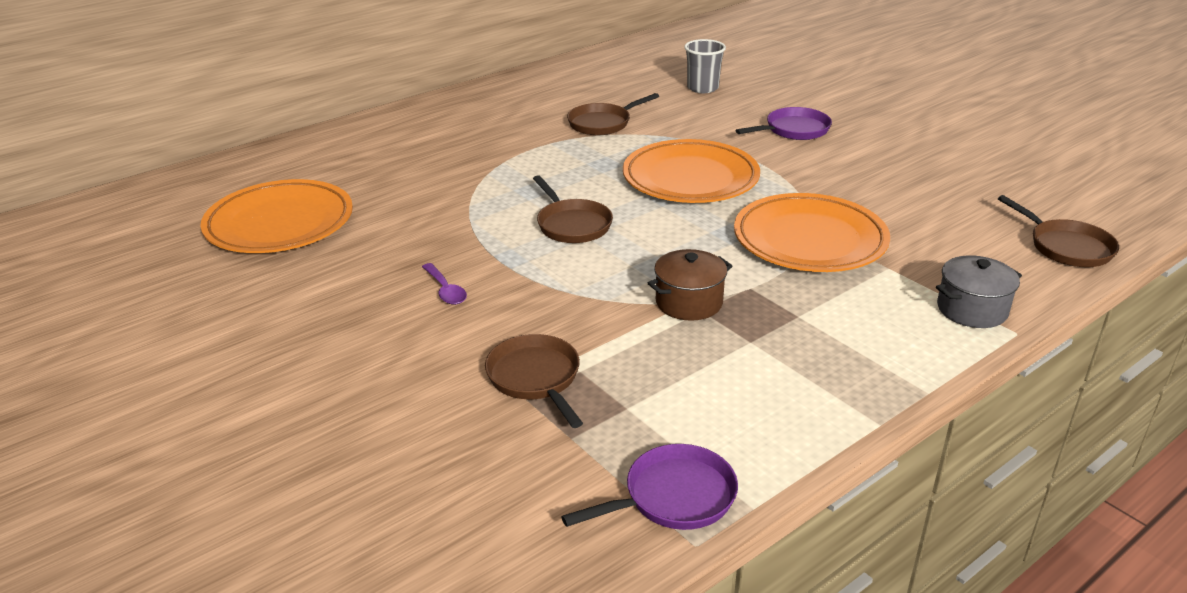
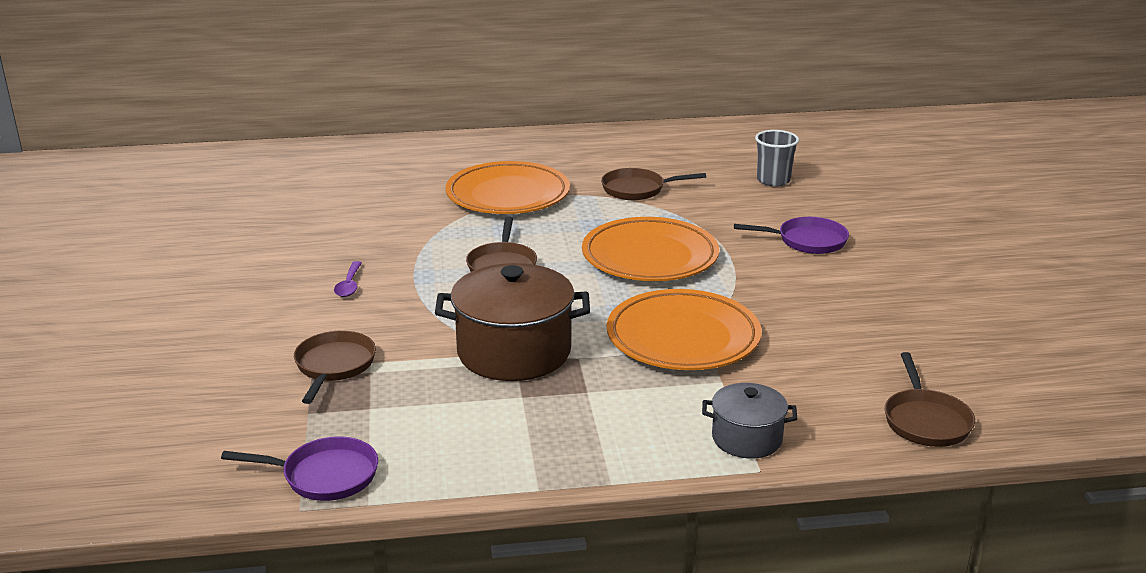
camera: 30 degrees right, 5 degrees down
orange plate [200,179,353,253] -> orange plate moved to [446,161,570,214]
brown pot [648,249,732,321] -> brown pot [435,263,590,381], size x1.81

